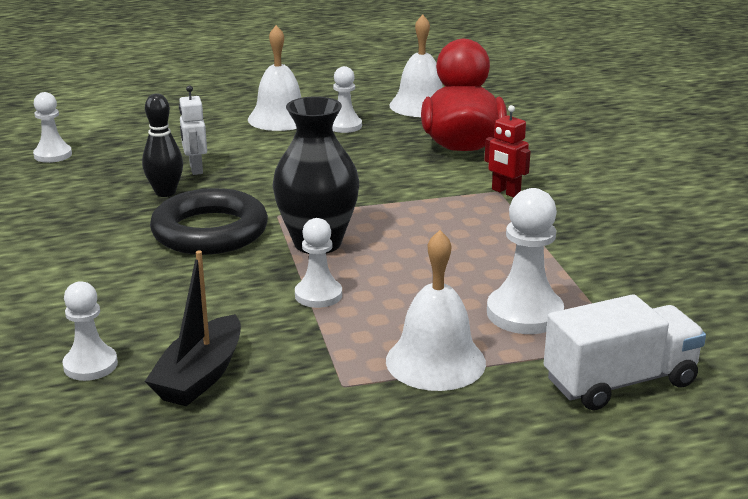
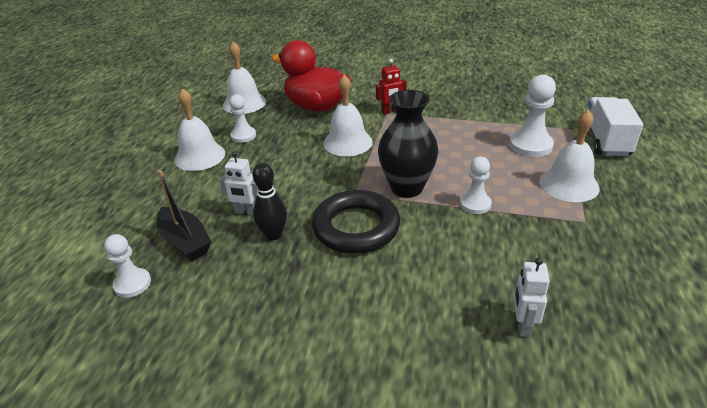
camera: 60 degrees left, 10 degrees up
white pawn [62,281,118,381] -> white robot [514,258,550,337]
black boat [145,250,241,406] -> black boat moved to [157,170,212,261]
none -> white bell [323,75,373,156]

